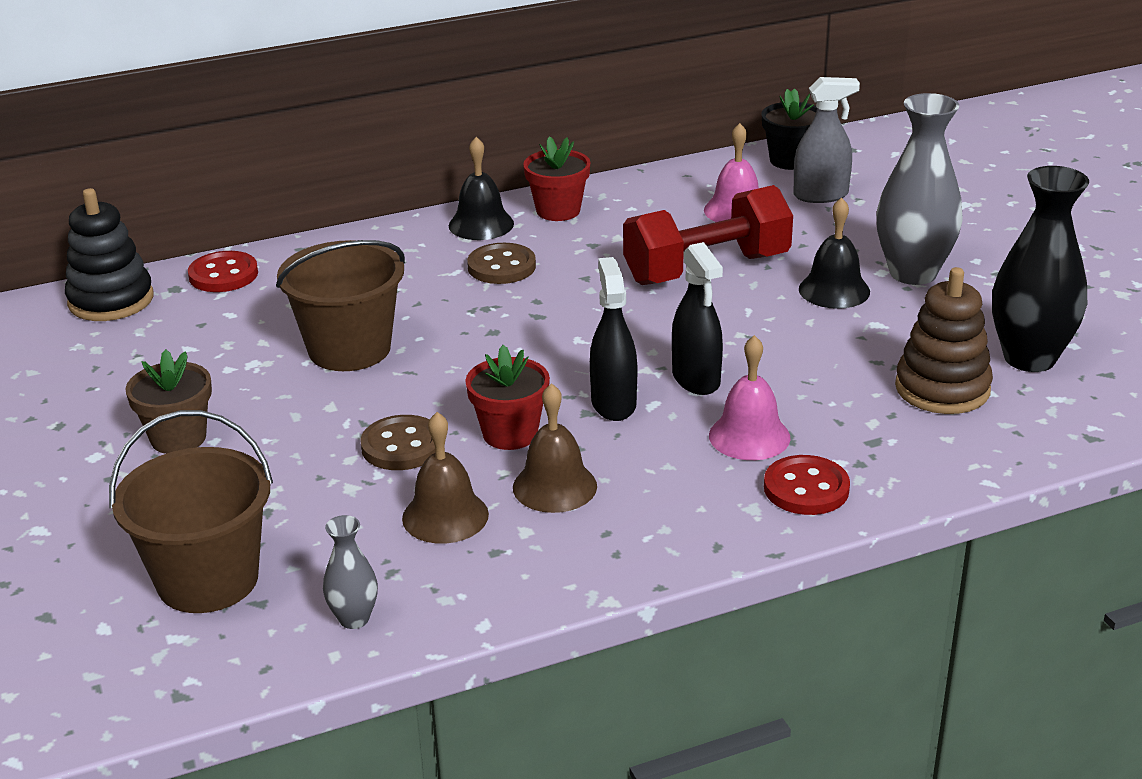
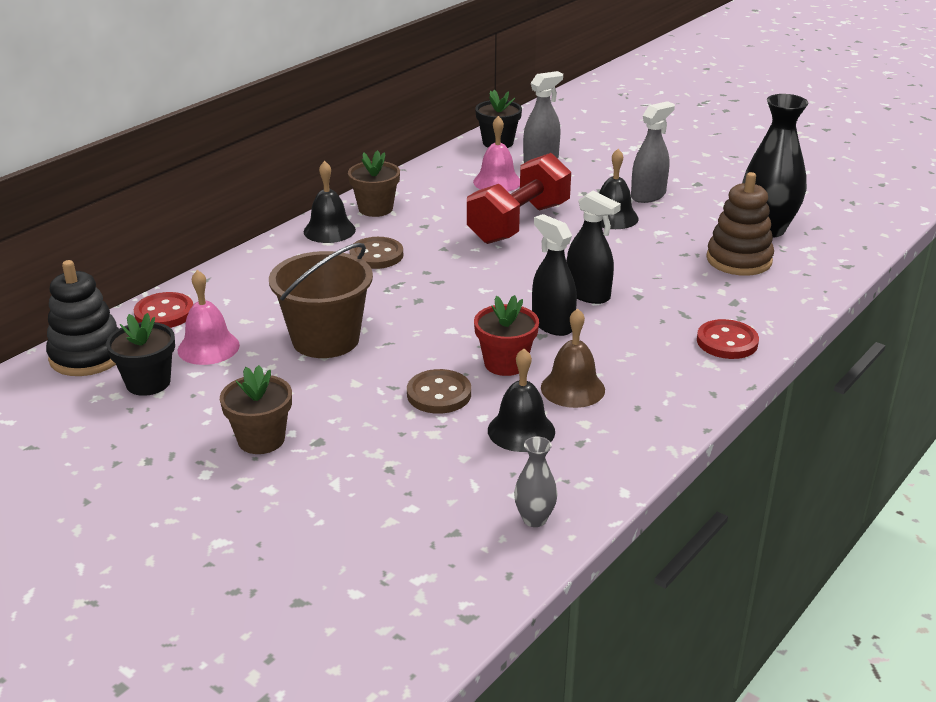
camera: 30 degrees left, 0 degrees up
brown bucket [109,410,273,613] -> none
brown bell [402,412,489,544] -> black bell [488,349,555,452]
red flower pot [523,136,590,221] -> brown flower pot [348,150,400,217]
pink bell [709,335,791,460] -> pink bell moved to [178,270,240,365]
grey vase [877,93,963,285] -> grey spray bottle [631,101,675,203]
none -> black flower pot [106,313,175,396]

